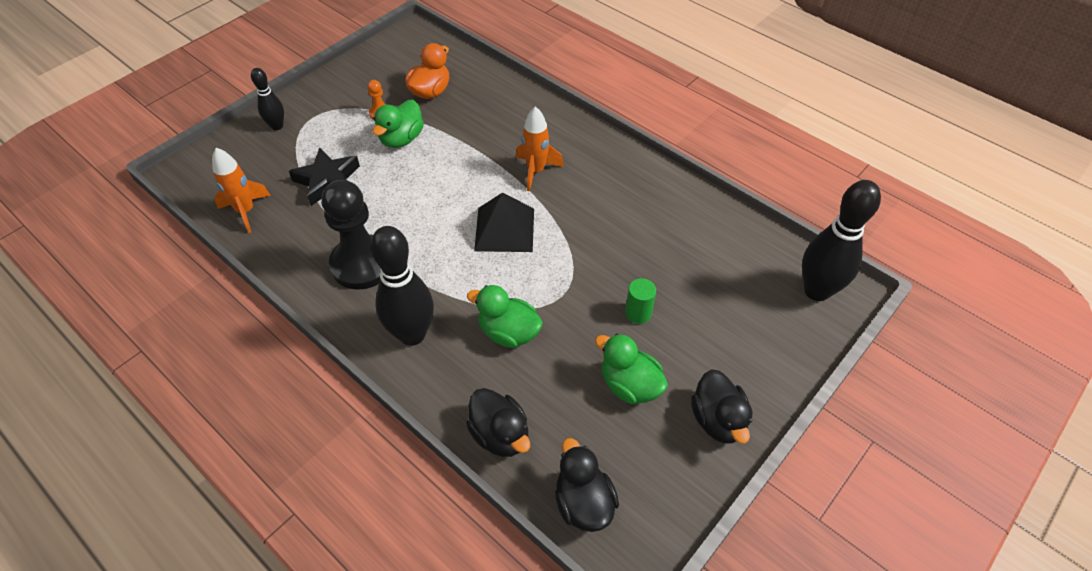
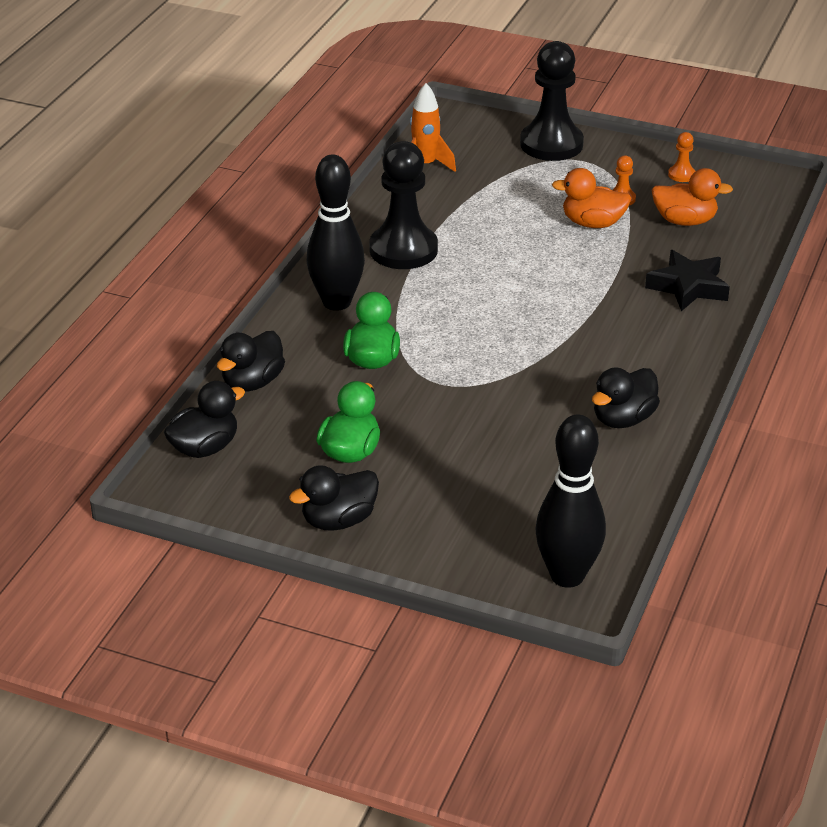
camera: 70 degrees right, 15 degrees down
black bowling pin [251,68,284,130] -> black pawn [520,41,584,161]
black star [289,147,360,206] -> black star moved to [645,250,730,311]
green duck [372,100,424,148] -> orange duck [552,168,632,228]
black pyramid [474,193,534,252] -> none
orange rocket [516,107,564,191] -> none
green cylinder [625,278,656,324] -> none
none -> black duck [592,368,660,428]
none -> orange pawn [668,132,695,182]

